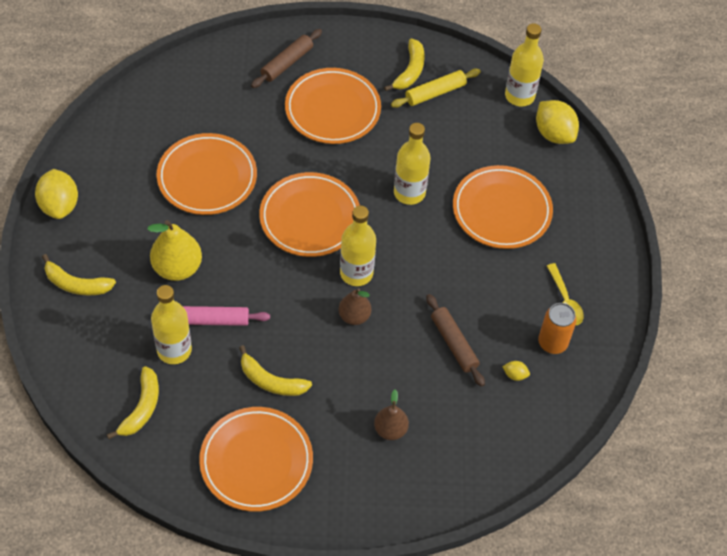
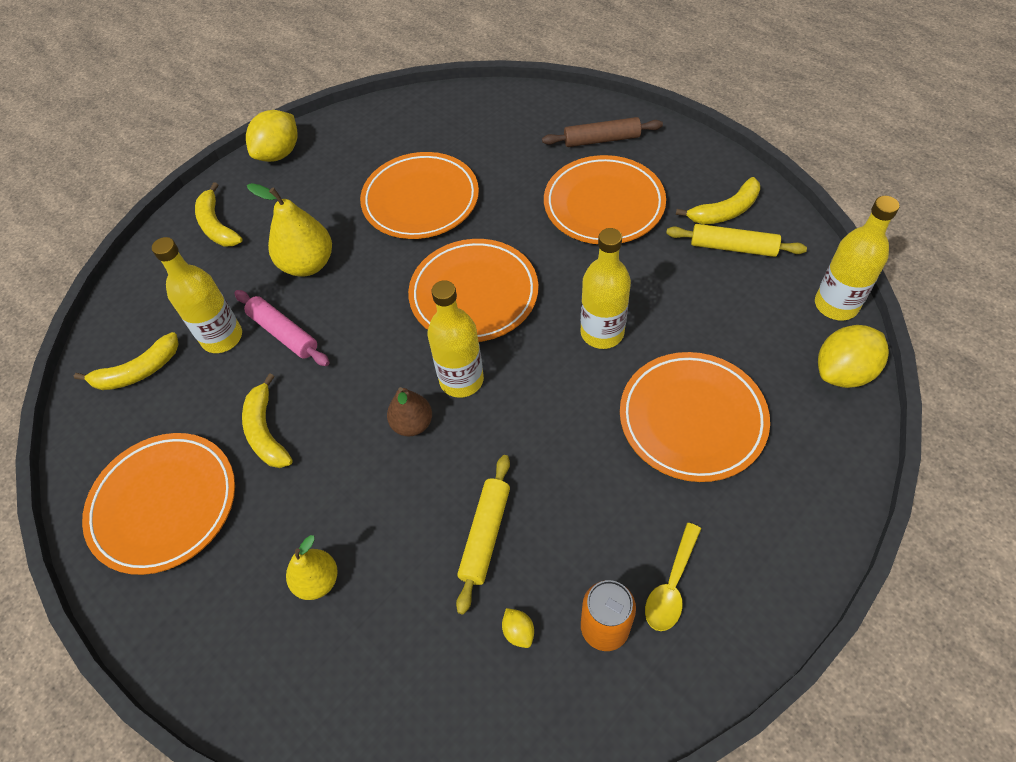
camera: 50 degrees right, 0 degrees up
brown pear [374,389,409,440] -> yellow pear [286,535,338,600]
brown rolling pin [426,294,485,387] -> yellow rolling pin [456,455,510,615]
yellow lemon [536,100,579,144] -> yellow lemon turned 45 degrees clockwise [818,325,889,388]

